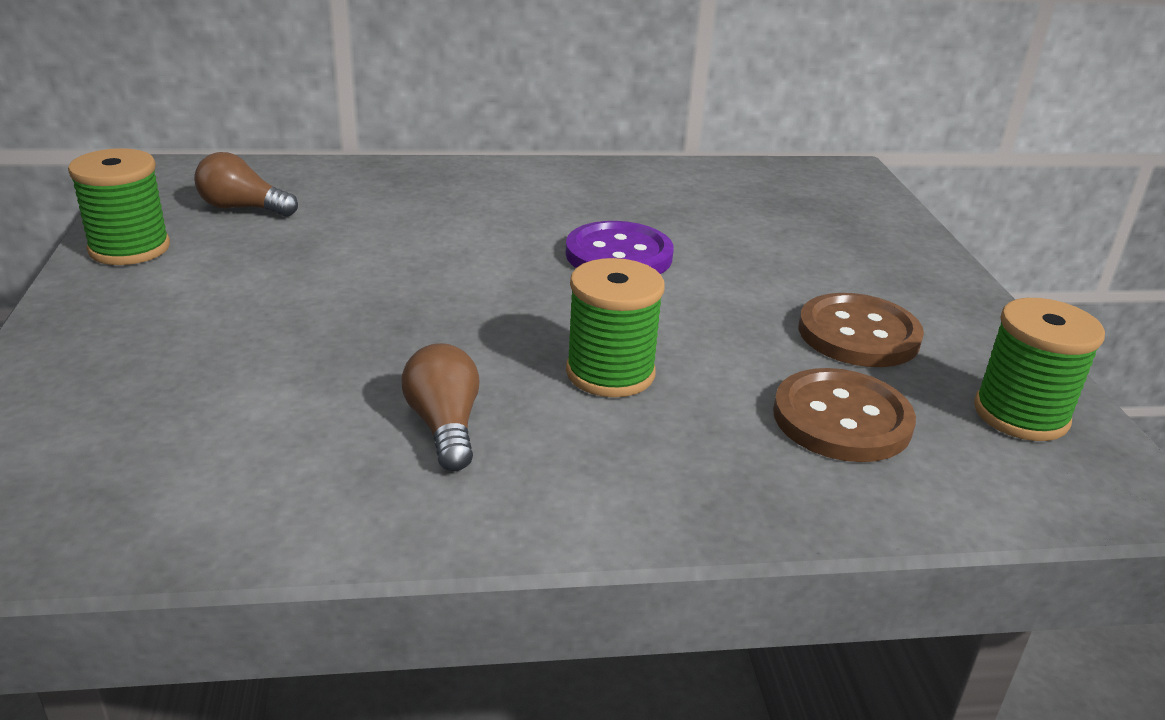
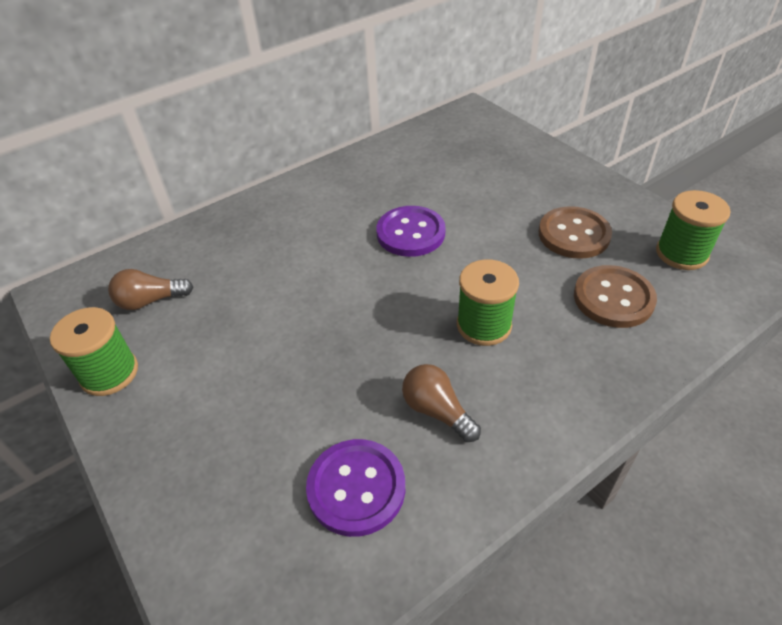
camera: 25 degrees left, 15 degrees up
none -> purple button [306,439,405,537]

